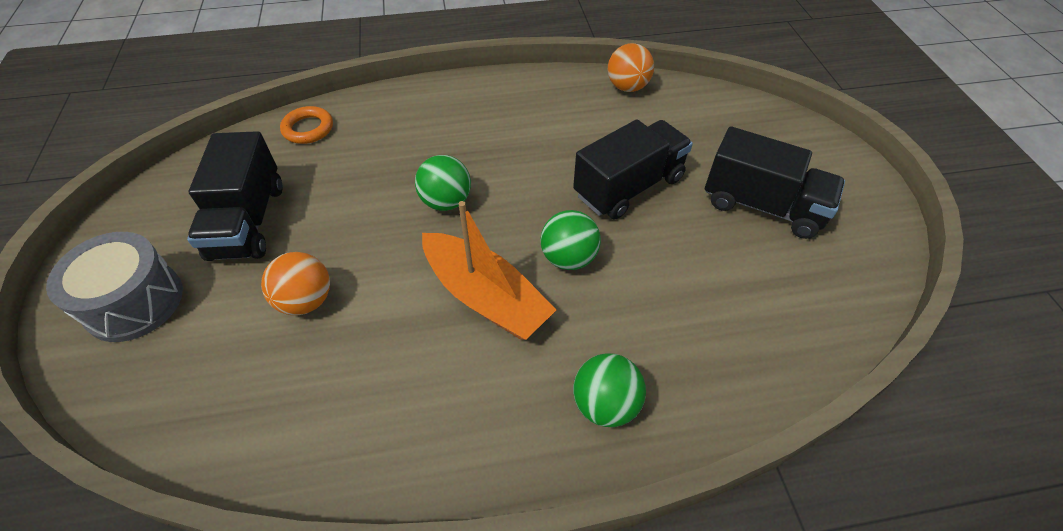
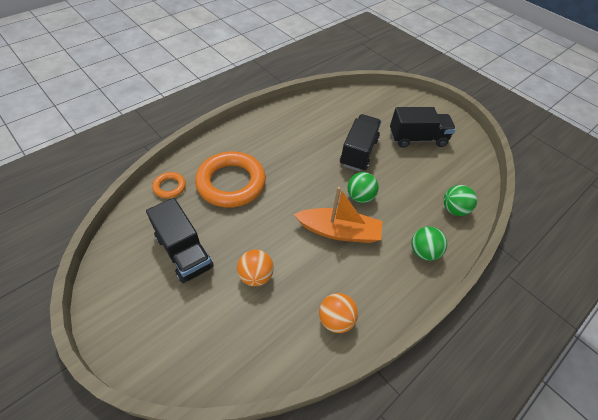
camera: 35 degrees left, 0 degrees up
grey drum [46,232,183,342] -> none
green ball [415,155,471,211] -> green ball moved to [443,185,477,216]
orange ball [608,43,654,92] -> orange ball moved to [319,293,358,333]
none -> orange ring [195,151,266,208]

